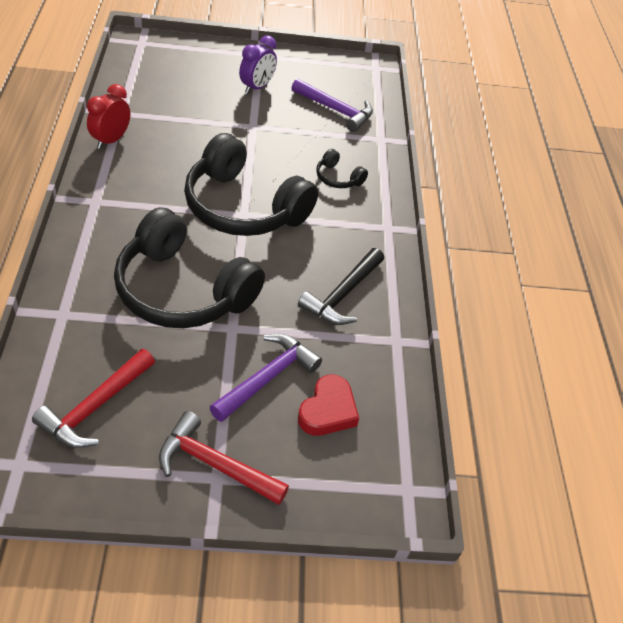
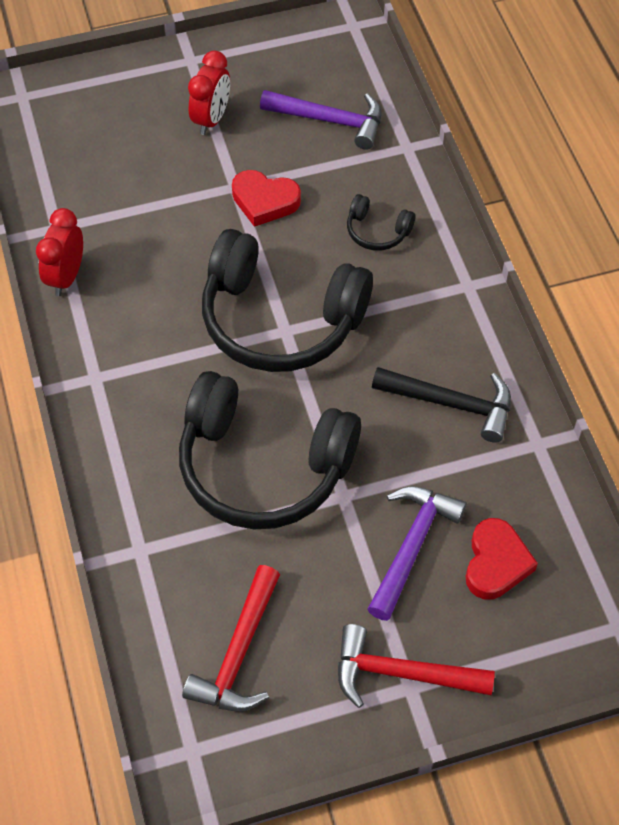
camera: 10 degrees left, 10 degrees up
purple clock [239,35,277,94] -> red clock [188,50,230,135]
black hammer [298,248,384,325] -> black hammer turned 90 degrees counterclockwise [372,367,511,443]
none -> red heart [232,170,301,227]

